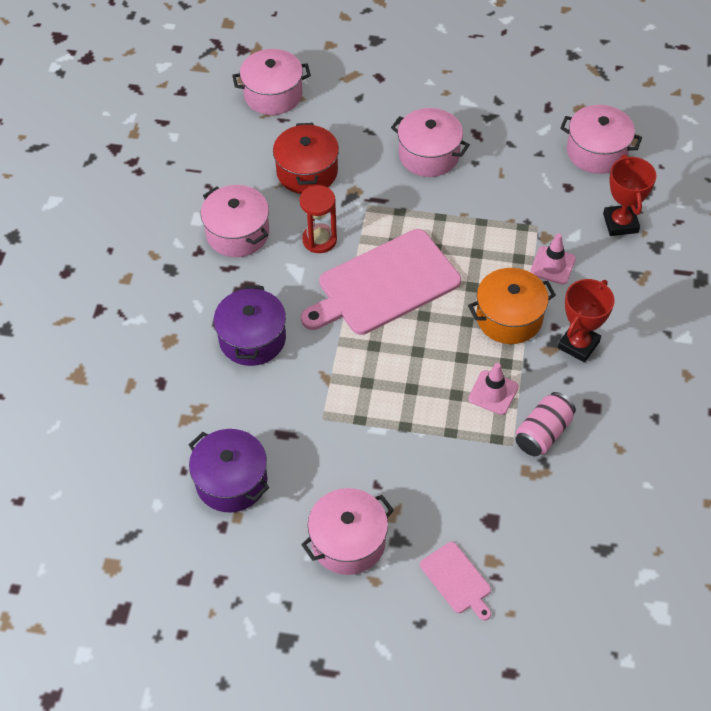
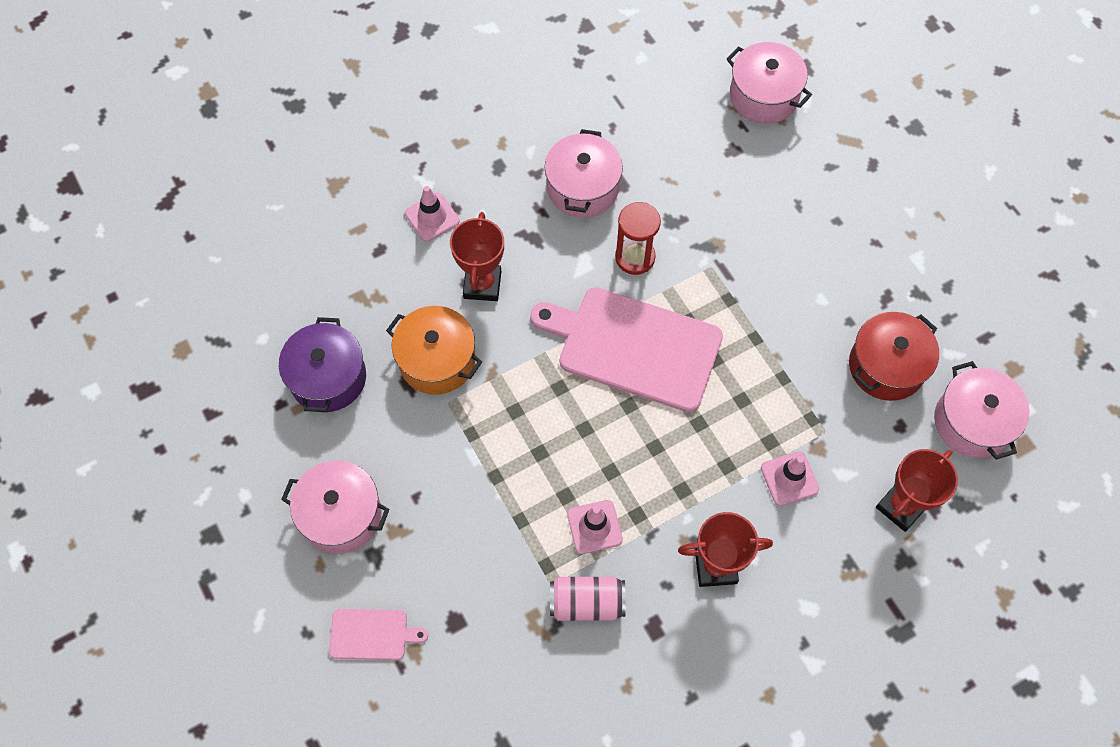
camera: 50 degrees right, 10 degrees up
purple pot [214,285,286,366] -> red trophy [450,212,504,301]
red pot [273,123,339,194] -> red pot moved to [849,312,939,401]
pink pot [391,108,470,177] -> none
pink cutting board [420,542,491,620] -> pink cutting board turned 105 degrees counterclockwise [329,609,428,660]
orange pot [468,268,556,344] -> orange pot moved to [386,306,482,395]
none -> pink traffic cone [405,186,460,242]

